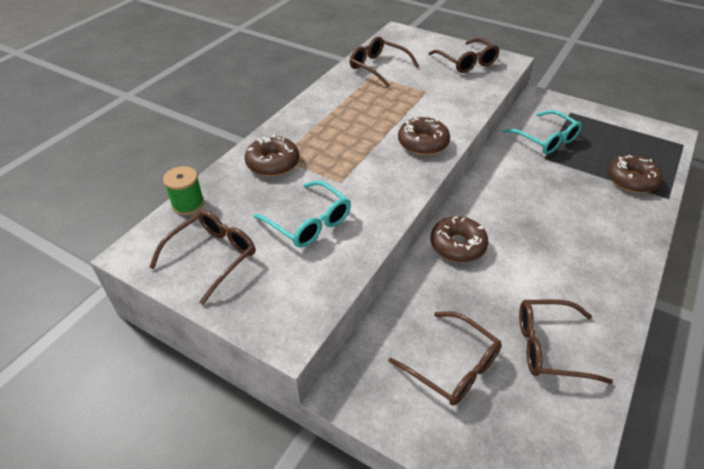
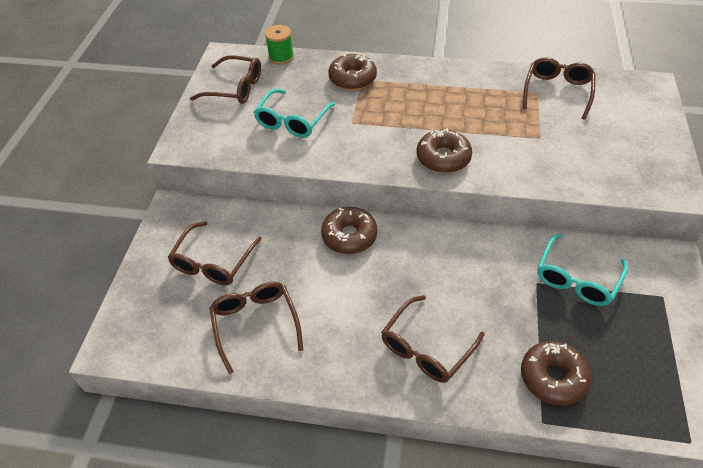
camera: 70 degrees right, 5 degrees up
brown glasses [428,38,499,73] -> brown glasses moved to [381,295,485,383]

